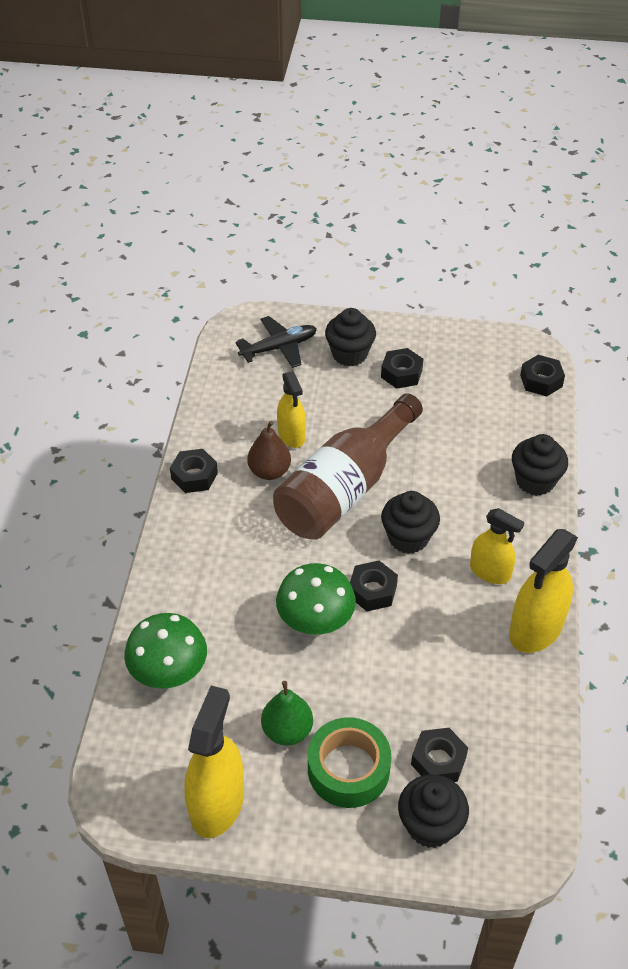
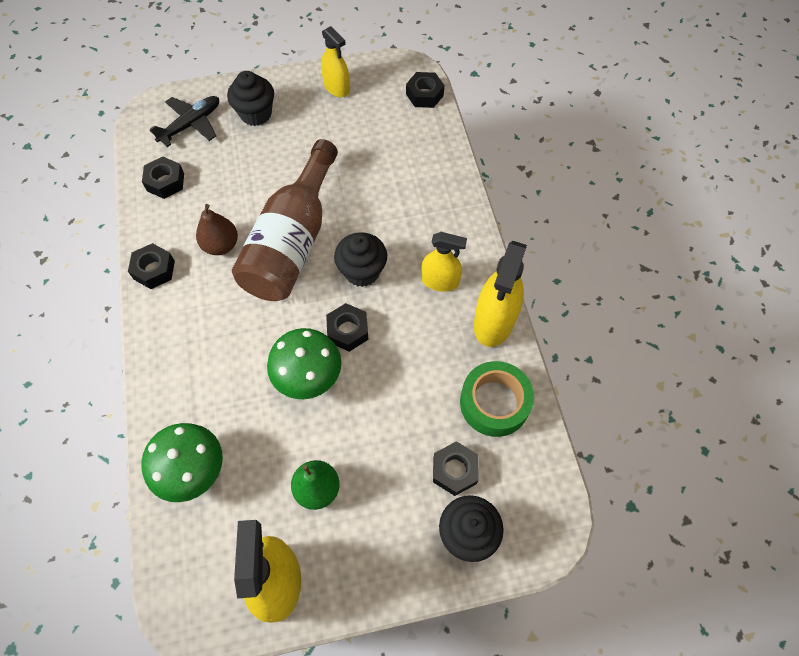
camera: 20 degrees left, 15 degrees up
yellow spray bottle [277,371,306,448] -> yellow spray bottle moved to [321,26,350,97]
green tape [308,717,391,808] -> green tape moved to [460,361,534,437]
black nut [381,348,423,389] -> black nut moved to [142,157,184,199]
black cupcake [512,434,568,496] -> none

